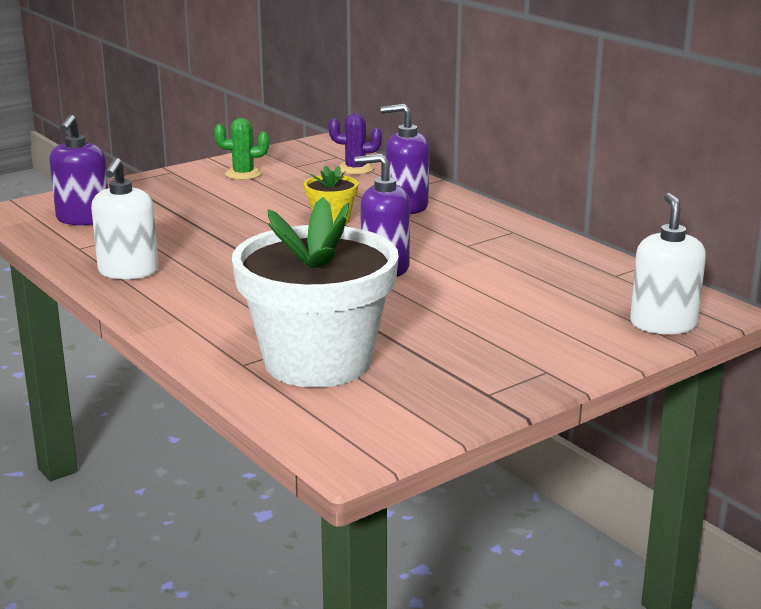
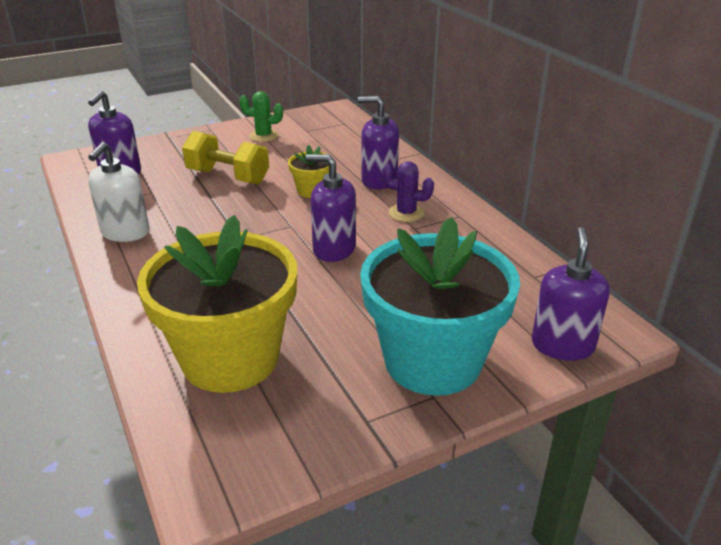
camera: 10 degrees right, 10 degrees up
white flower pot [232,197,399,388] -> yellow flower pot [137,215,297,393]
purple cactus [329,113,382,175] -> purple cactus moved to [382,161,434,222]
white soap dispenser [630,193,706,334] -> purple soap dispenser [532,227,610,361]
none -> yellow dumbbell [182,131,269,184]
none -> turquoise flower pot [360,217,520,396]

